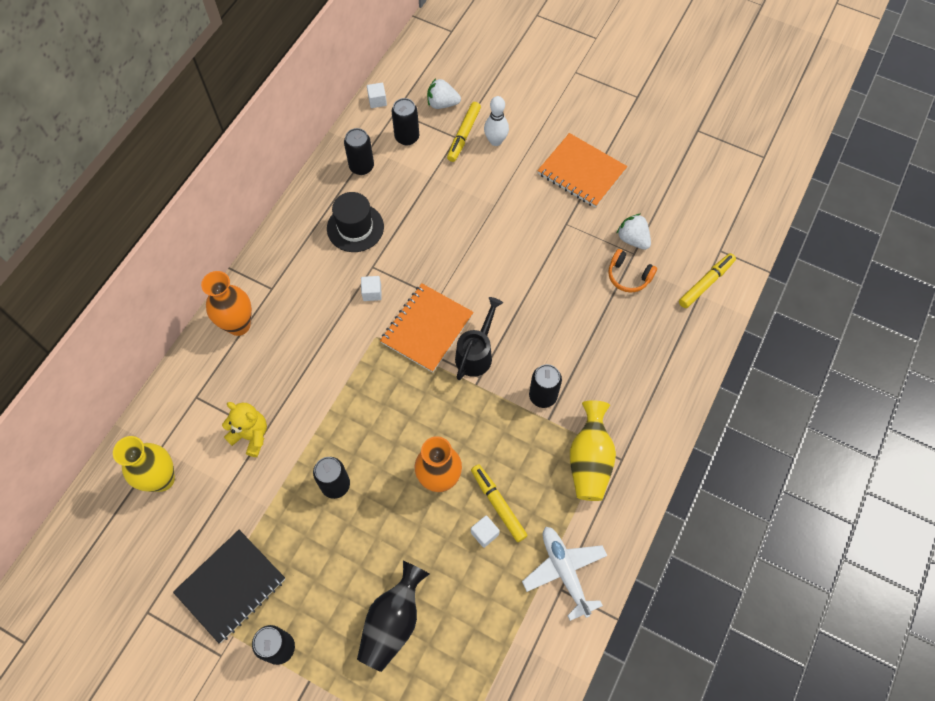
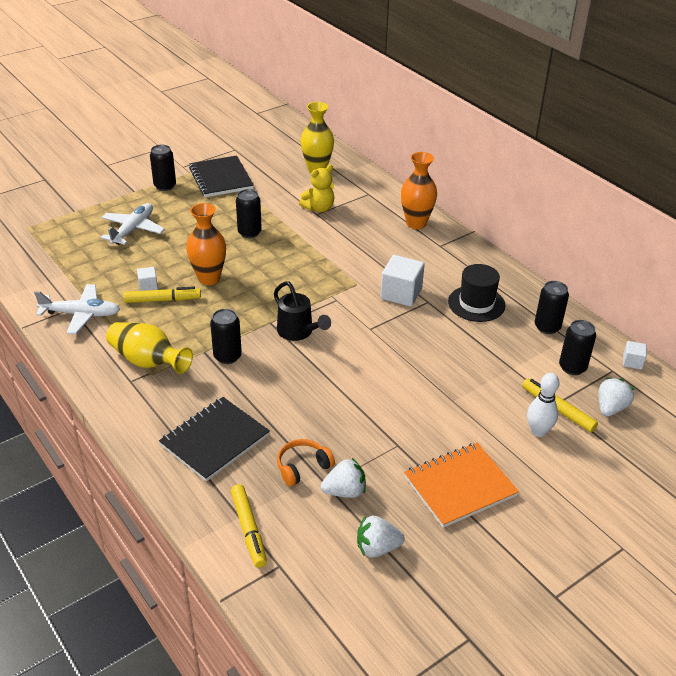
camera: 115 degrees right, 25 degrees down
black vase [357,561,429,672] -> white plane [101,203,165,245]
white cube [361,276,382,301] -> white cube [380,255,425,307], size x1.92
orange notebook [380,283,474,373] -> none
none -> black notebook [159,397,270,482]
none -> white strawberry [357,515,405,558]

